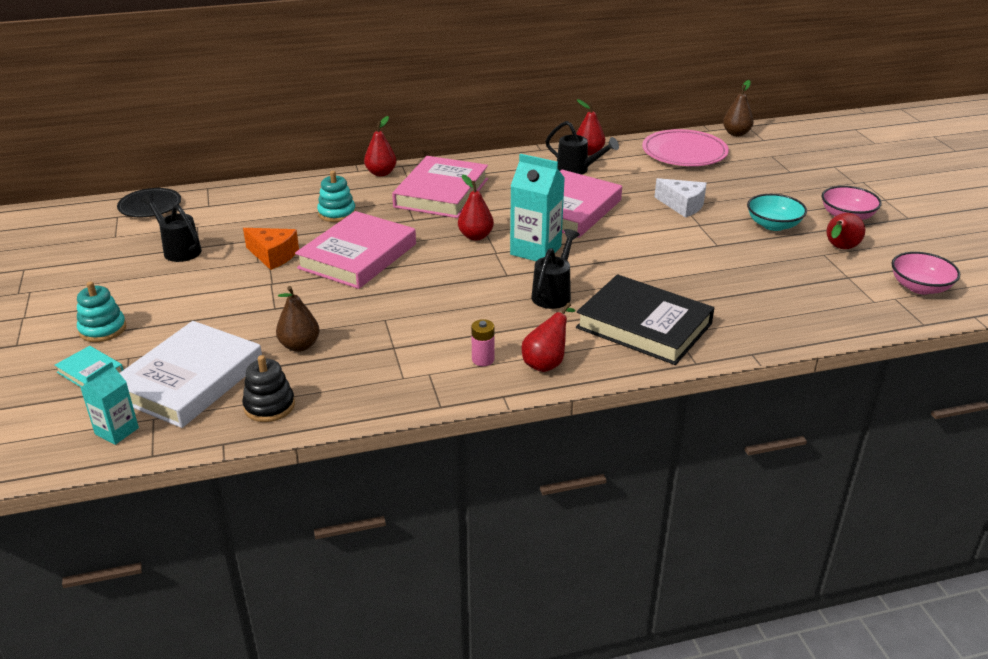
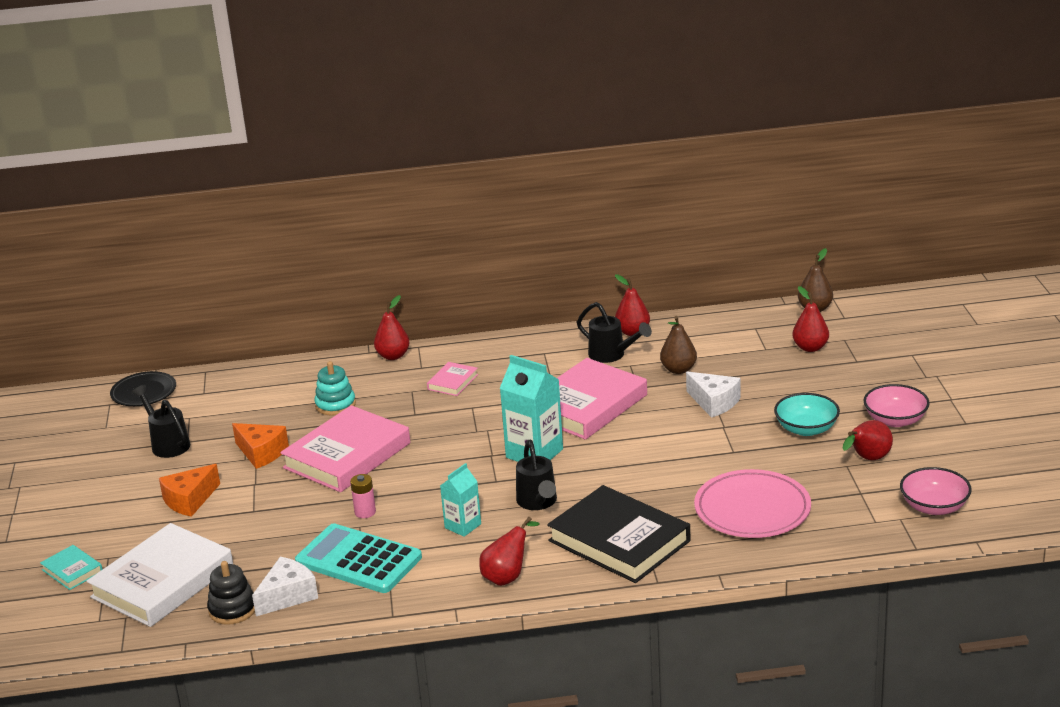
camera: 10 degrees right, 5 degrees down
turquoise stacking toy [77,281,126,342] -> none
turquoise carton [80,361,139,445] -> turquoise carton moved to [440,463,481,537]
brown pear [276,286,320,352] -> brown pear moved to [660,316,697,374]
pink book [392,156,488,218] -> pink book [427,362,478,396], size x0.45
red pear [458,174,494,241] -> red pear moved to [792,286,829,352]
pink battery [471,319,494,366] -> pink battery moved to [350,474,376,518]
black watering can [531,229,580,309] -> black watering can turned 135 degrees clockwise [516,440,557,510]
pink plate [642,129,729,166] -> pink plate moved to [694,469,811,538]
none -> orange cheese [159,464,220,517]
none -> white cheese [252,557,318,616]
none -> turquoise calculator [295,523,422,593]

